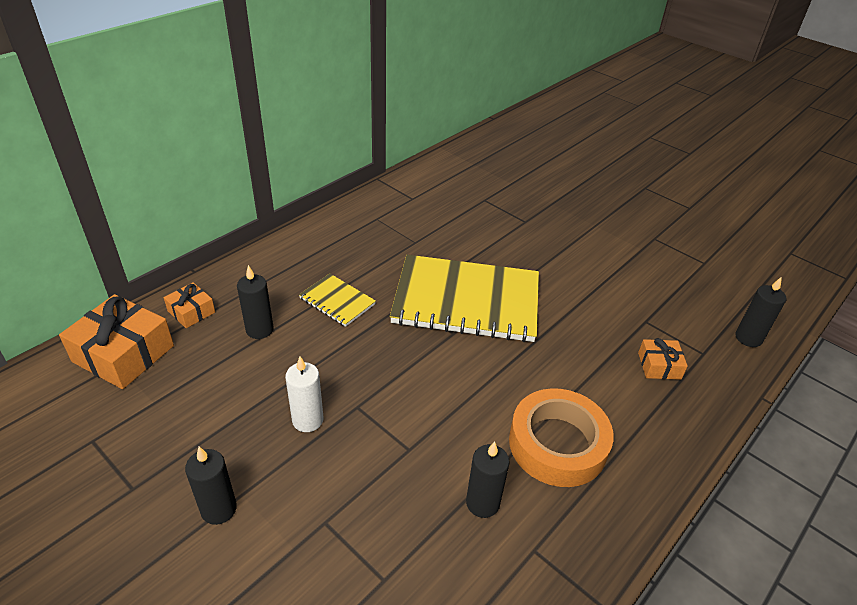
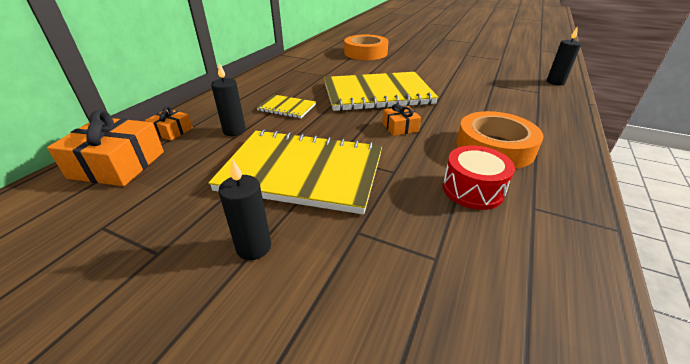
camera: 15 degrees left, 5 degrees down
white candle [285,356,323,432] -> yellow notebook [208,129,382,214]
black candle [466,441,510,518] -> red drum [442,145,515,210]
orange gift [638,338,688,380] -> orange gift moved to [383,104,421,136]
none -> orange tape [344,35,389,60]

